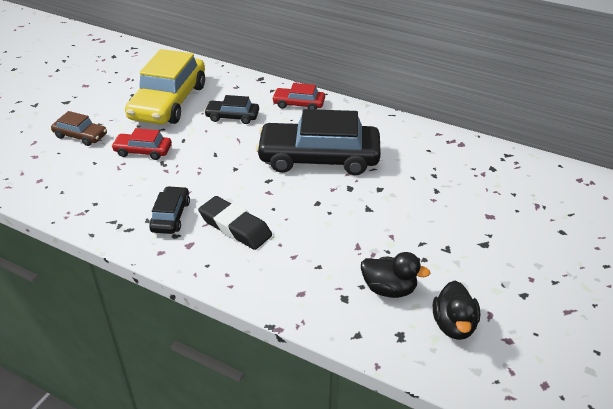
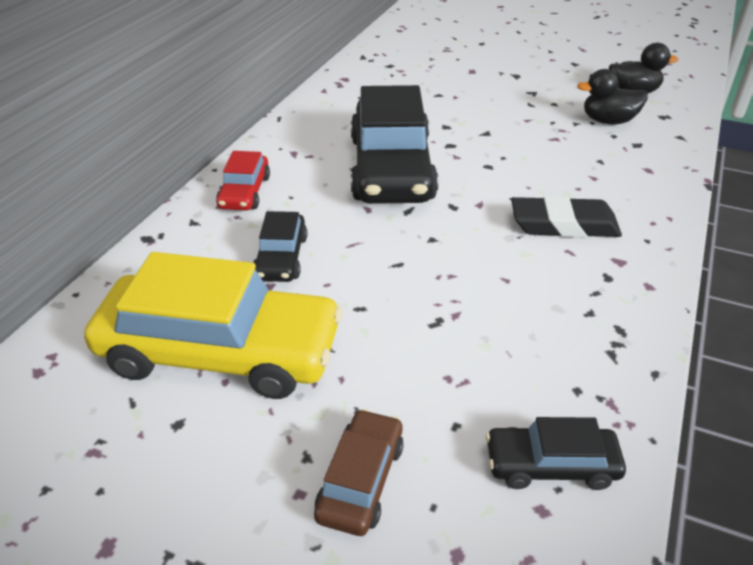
camera: 95 degrees left, 0 degrees up
red car [111,128,172,160] -> none
black car [149,186,190,234] -> black car moved to [486,417,626,490]
black eraser [198,196,272,250] -> black eraser turned 60 degrees clockwise [511,196,622,238]
black duck [361,252,430,298] -> black duck turned 105 degrees counterclockwise [577,69,648,124]

